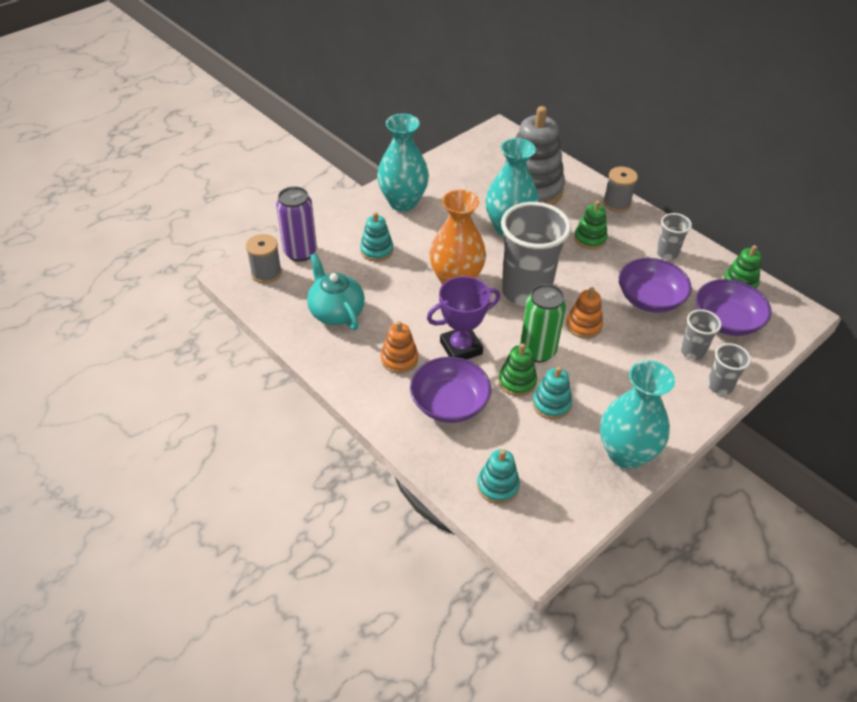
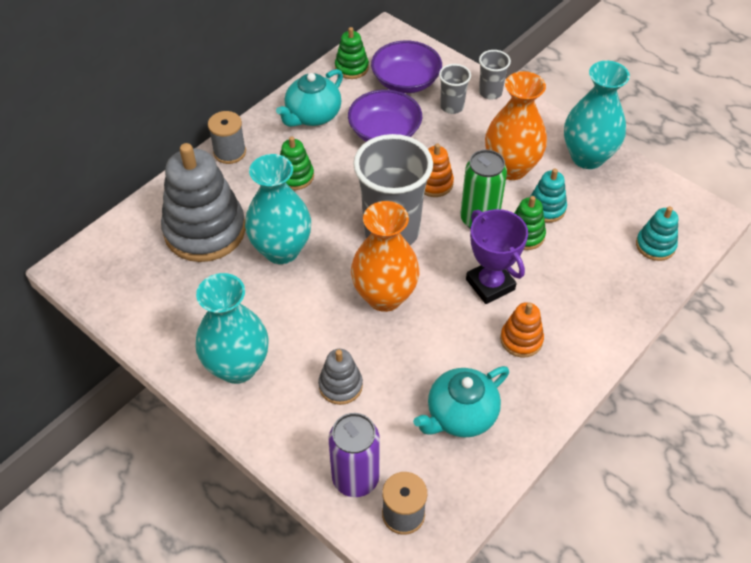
camera: 95 degrees left, 5 degrees up
turquoise stacking toy [360,212,393,262] -> grey stacking toy [318,349,363,405]
purple bowl [410,357,491,423] -> none
grey cup [656,213,692,260] -> turquoise teapot [276,69,343,127]
none -> orange vase [485,71,547,180]

